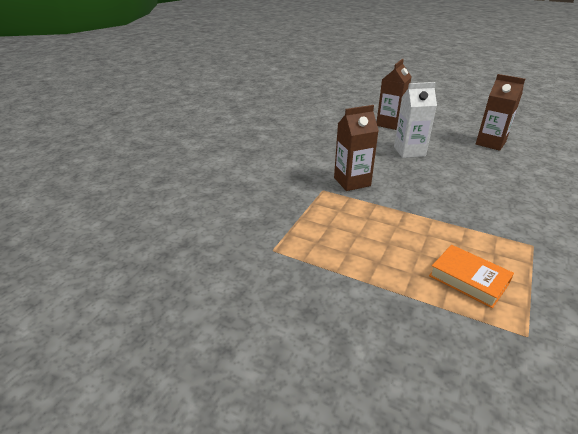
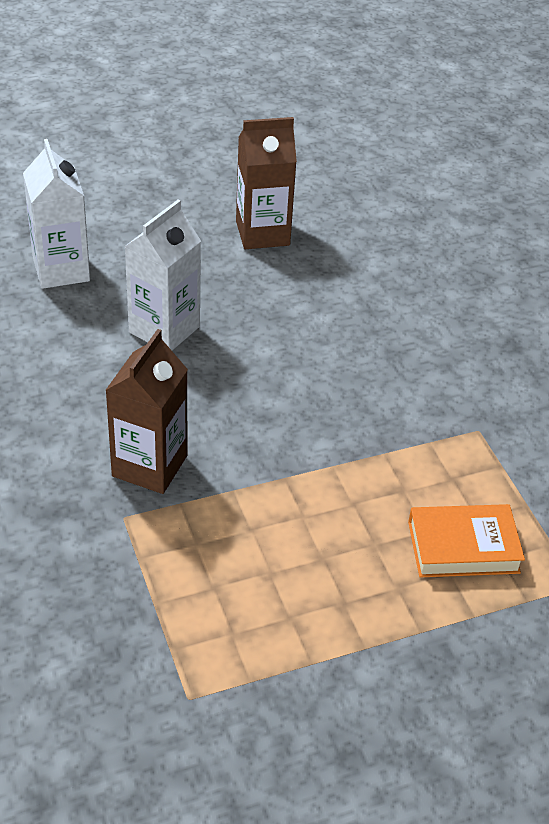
camera: 50 degrees left, 10 degrees up
brown carton [376,59,411,130] -> white carton [23,139,90,289]

